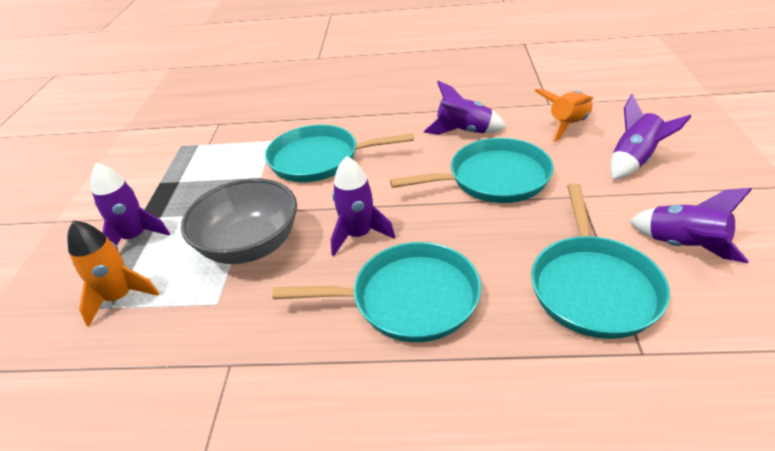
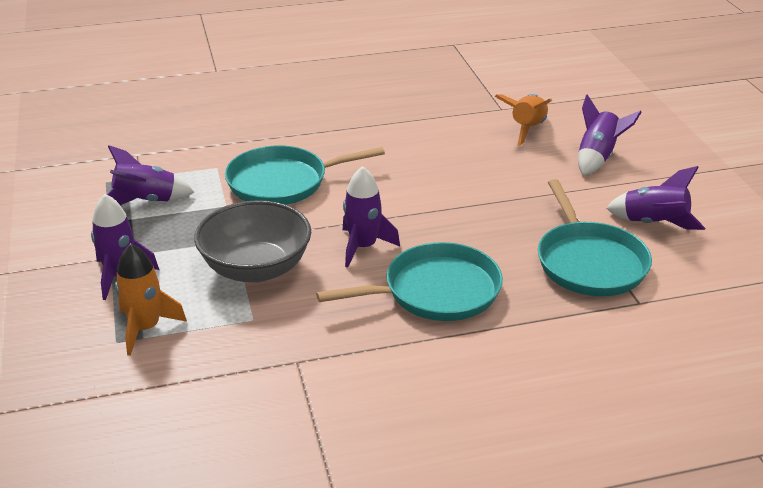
camera: 20 degrees left, 5 degrees down
turquoise pan [390,138,554,203] -> none
purple rocket [423,81,506,135] -> purple rocket moved to [107,145,194,205]

